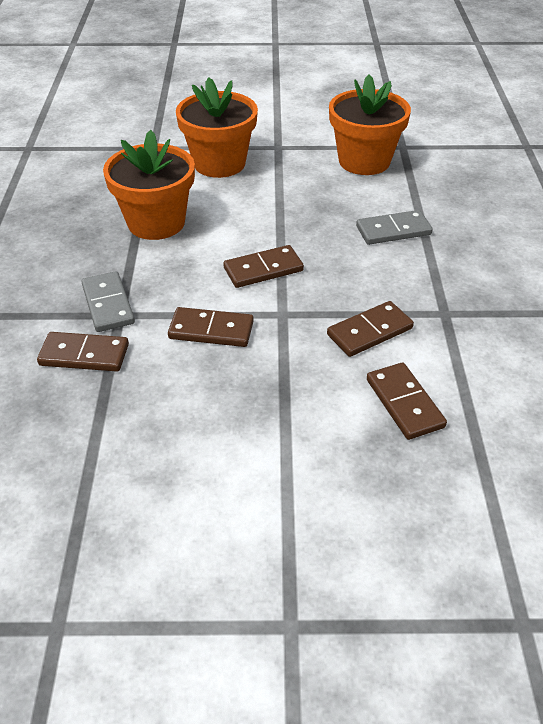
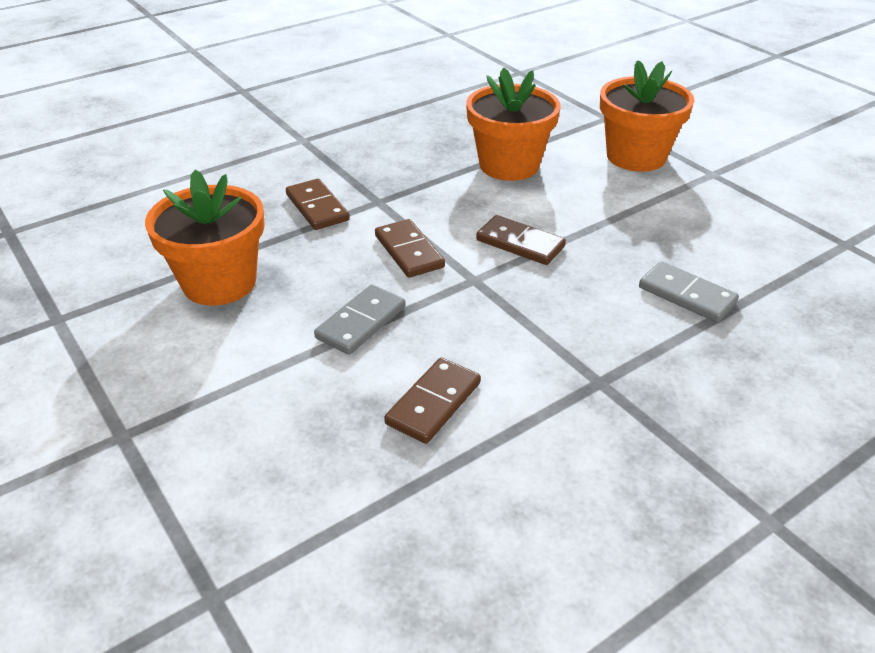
camera: 55 degrees right, 5 degrees down
grey domino [81,271,135,332] -> grey domino moved to [314,284,406,355]
brown domino [327,301,414,357] -> none
orange flower pot [329,74,411,175] -> orange flower pot moved to [145,170,265,306]

